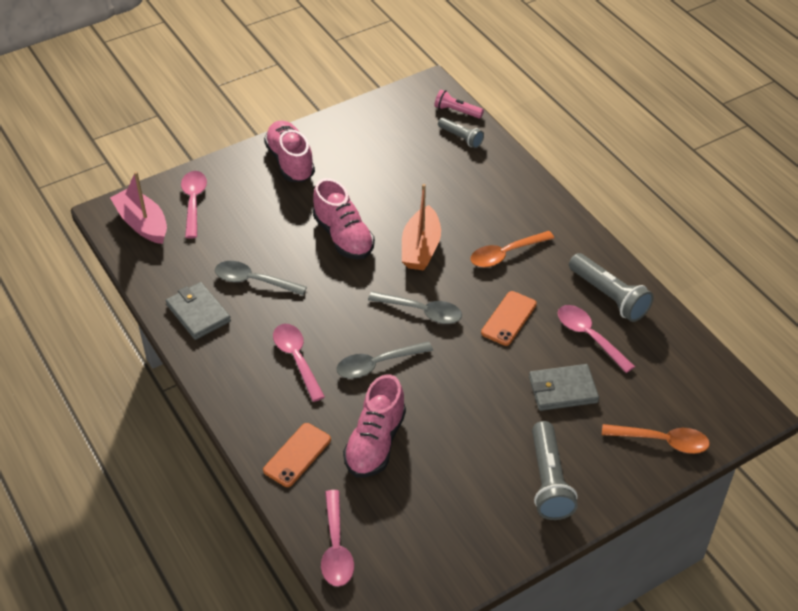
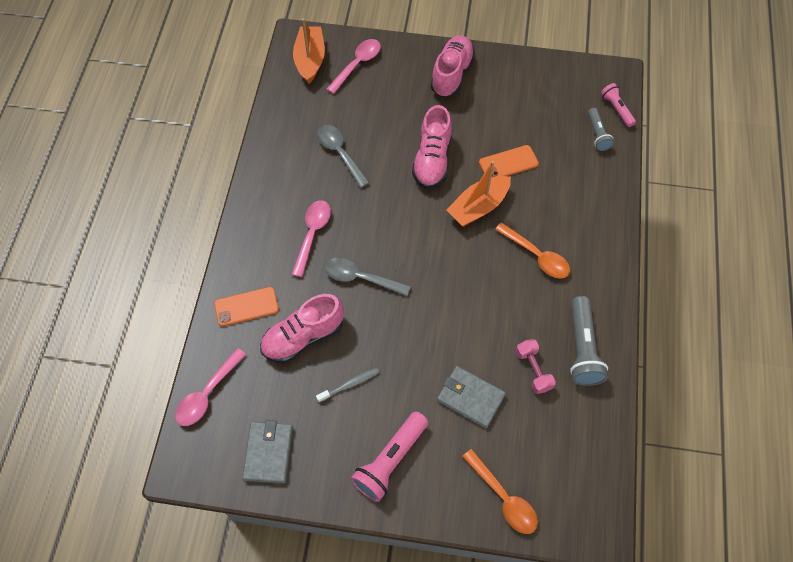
camera: 40 degrees right, 15 degrees up
pink boat [110,171,167,244] -> orange boat [293,18,325,84]
grey wallet [166,282,231,340] -> grey wallet moved to [242,420,293,484]
grey spoon [368,291,462,324] -> none
orange spoon [470,231,555,267] -> orange spoon turned 150 degrees counterclockwise [495,222,570,278]
orange phone [481,291,537,346] -> orange phone moved to [479,145,539,178]
grey flashlight [532,421,578,520] -> pink flashlight [351,411,428,502]
pink spoon [558,305,635,373] -> pink dumbbell [516,339,556,394]
none -> grey toothbrush [316,368,379,403]

